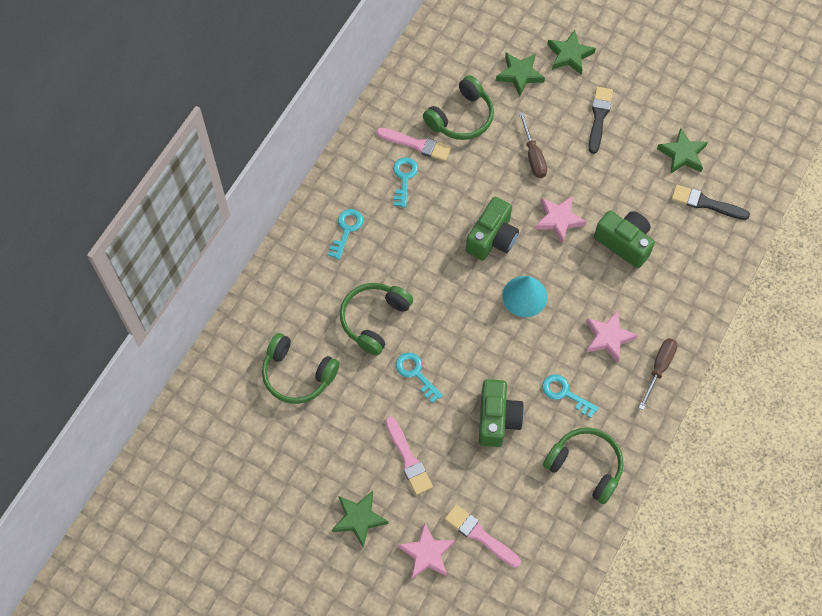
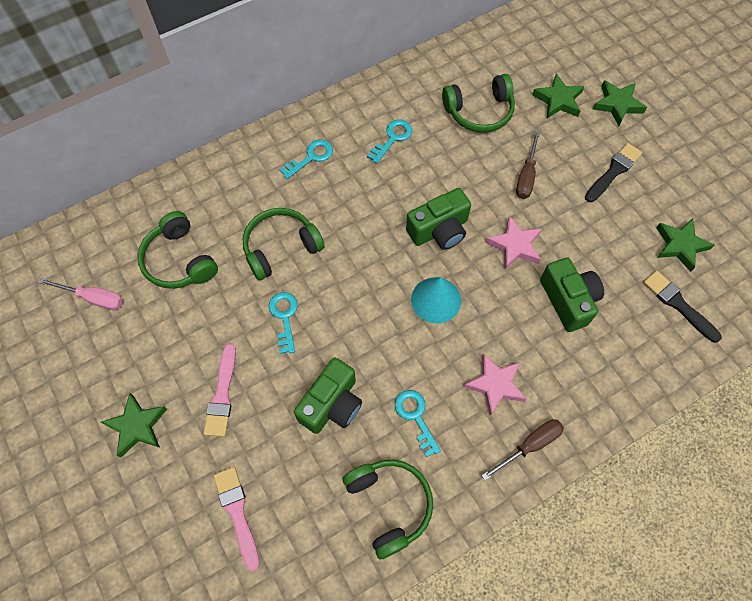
camera: 30 degrees right, 0 degrees up
pink brush [376,128,451,161] -> none
pink star [398,523,455,579] -> none
none -> pink screwdriver [39,278,123,310]

